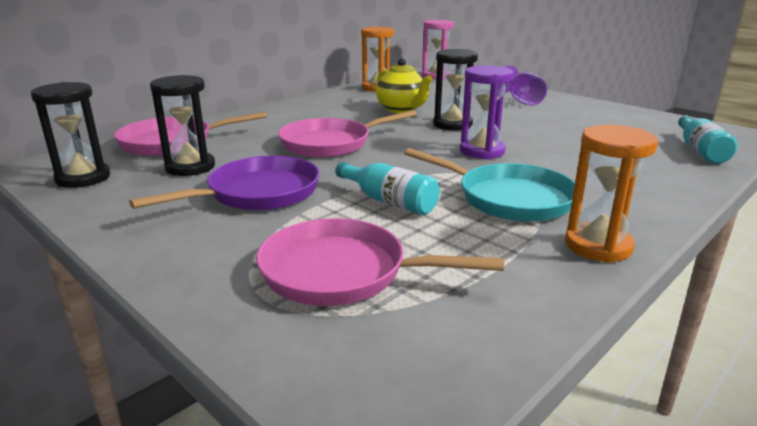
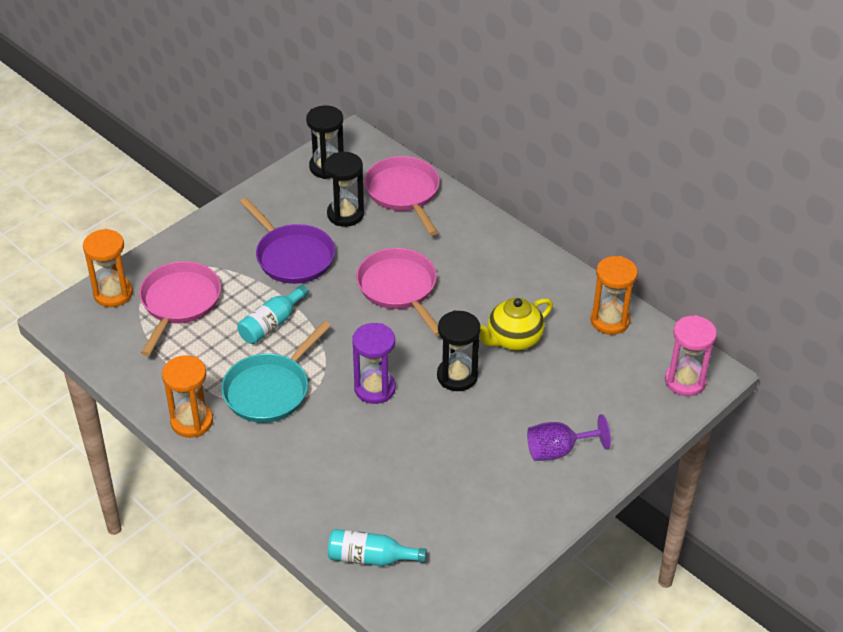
camera: 90 degrees right, 20 degrees up
none -> orange hourglass [83,229,133,307]

